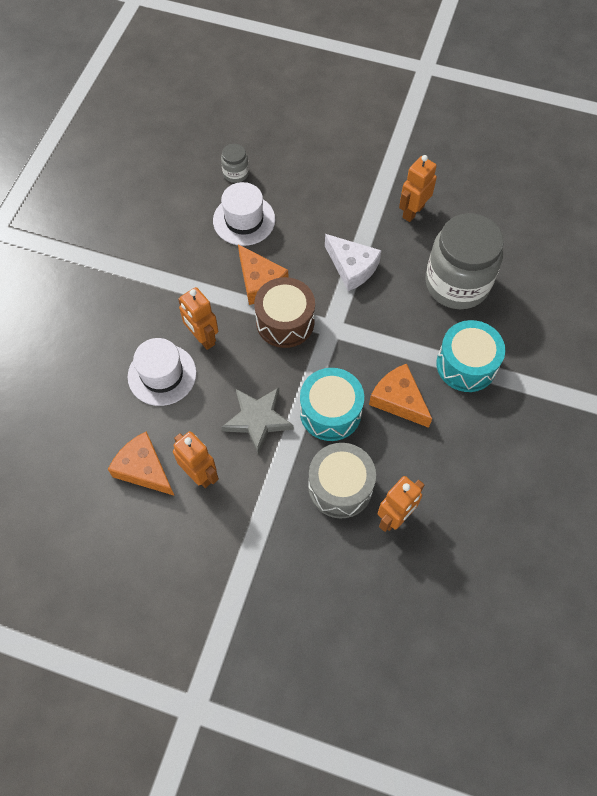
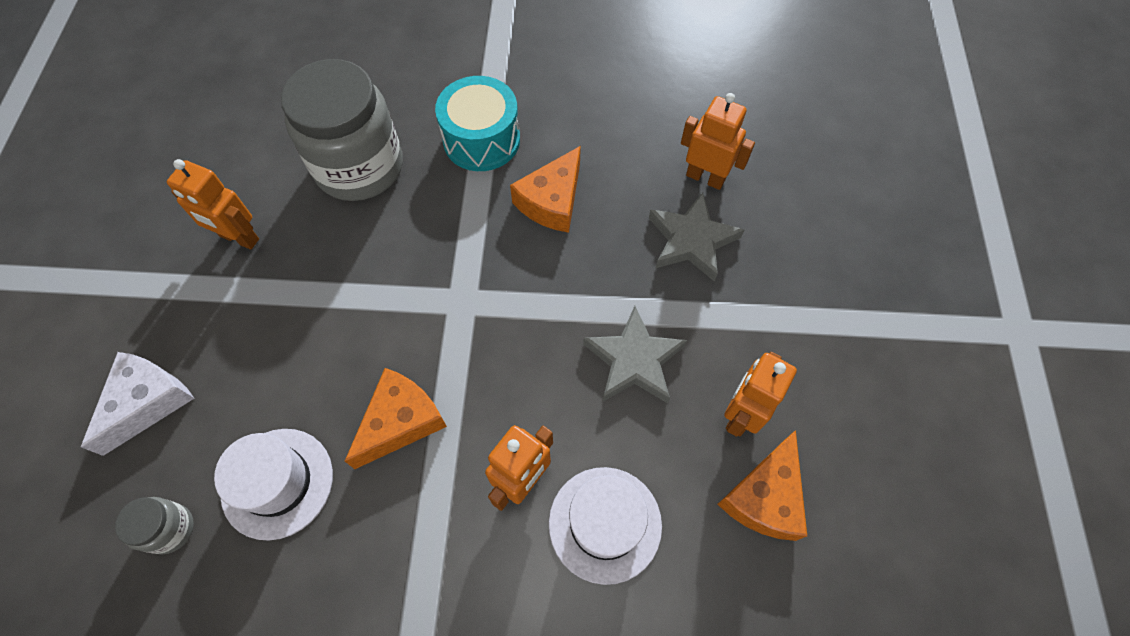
camera: 105 degrees left, 0 degrees up
brown drum [254,277,315,348] -> none
turquoise drum [300,368,364,441] -> none
grey drum [308,443,376,518] -> grey star [649,192,744,281]
white cheese [325,234,381,291] -> white cheese moved to [81,352,194,456]

